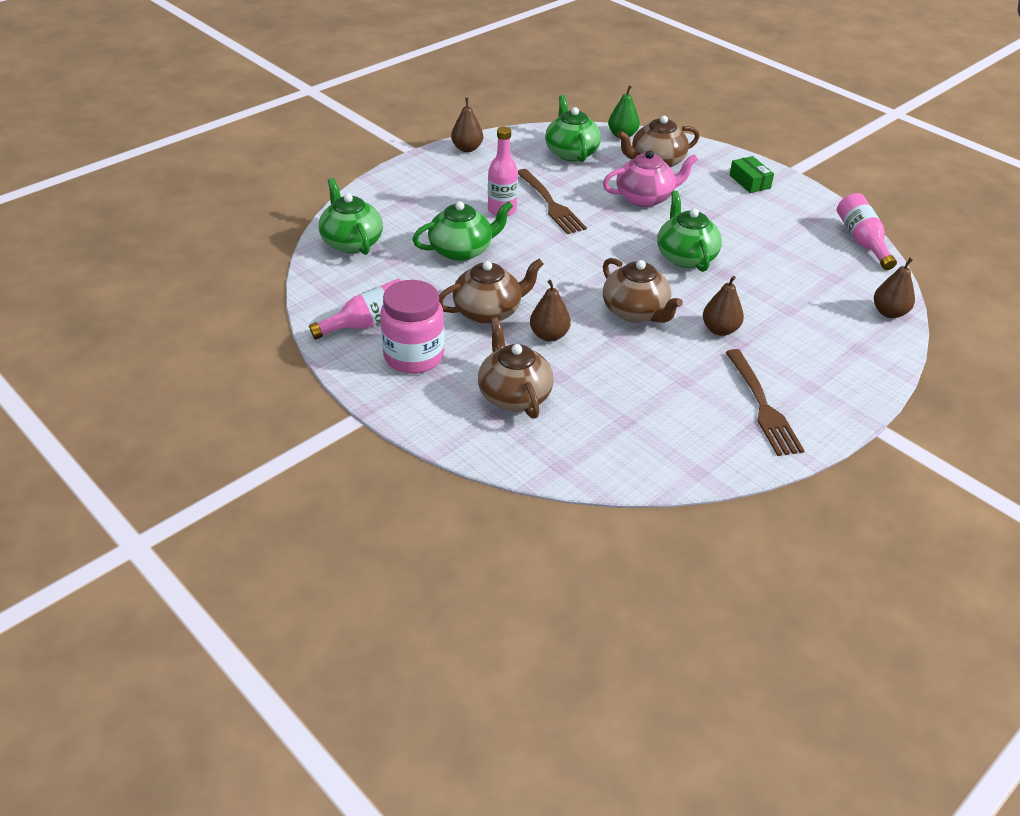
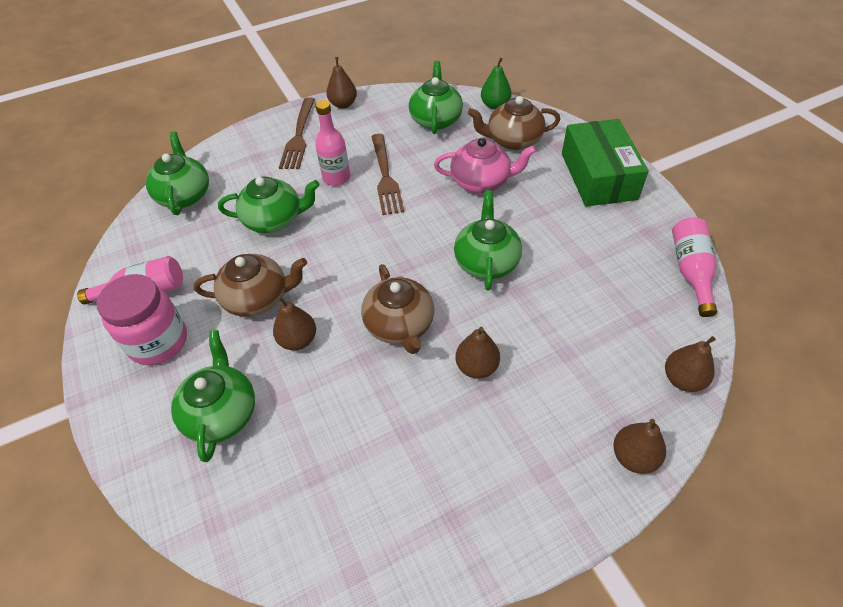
camera: 20 degrees right, 10 degrees up
brown teapot [478,318,554,419] -> green teapot [171,330,255,462]
brown fork [725,349,805,456] -> brown fork moved to [279,97,315,169]
green box [730,156,774,193] -> green box [562,119,649,206], size x2.08
none -> brown pear [613,419,666,474]

